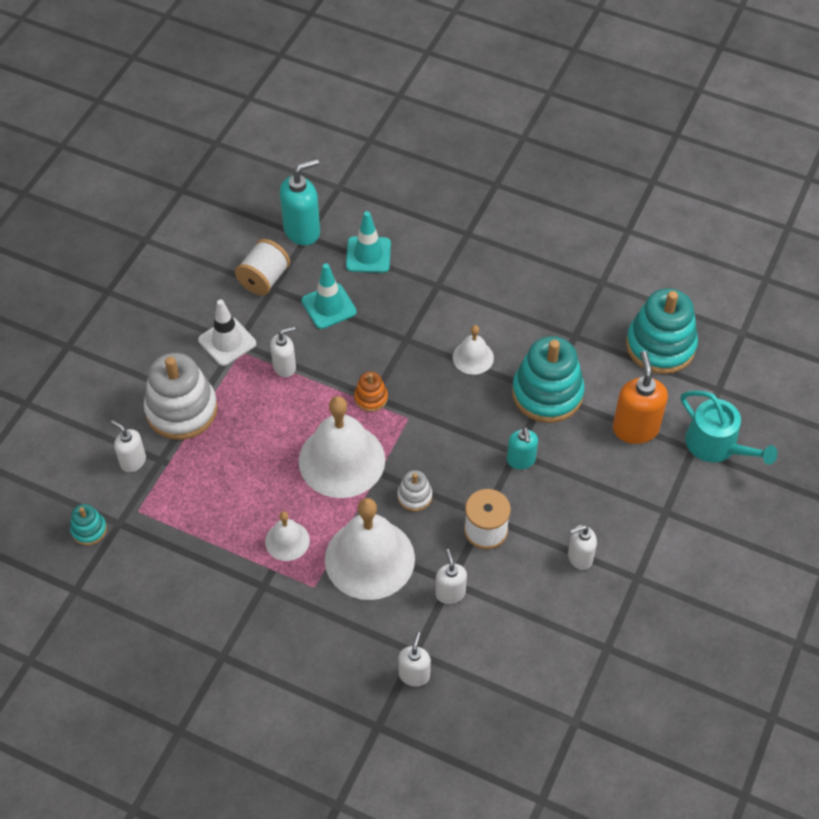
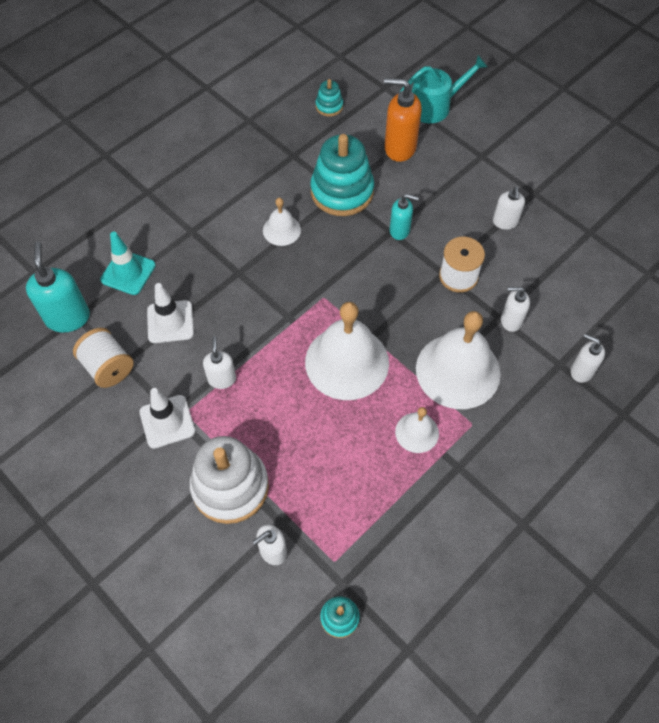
camera: 70 degrees left, 5 degrees up
turquoise traffic cone [301,263,357,329] -> white traffic cone [147,283,194,343]
orange stacking toy [354,371,388,412] -> none
white stacking toy [397,470,432,511] -> none
turquoise stacking toy [626,288,698,374] -> turquoise stacking toy [316,79,343,117], size x0.47

